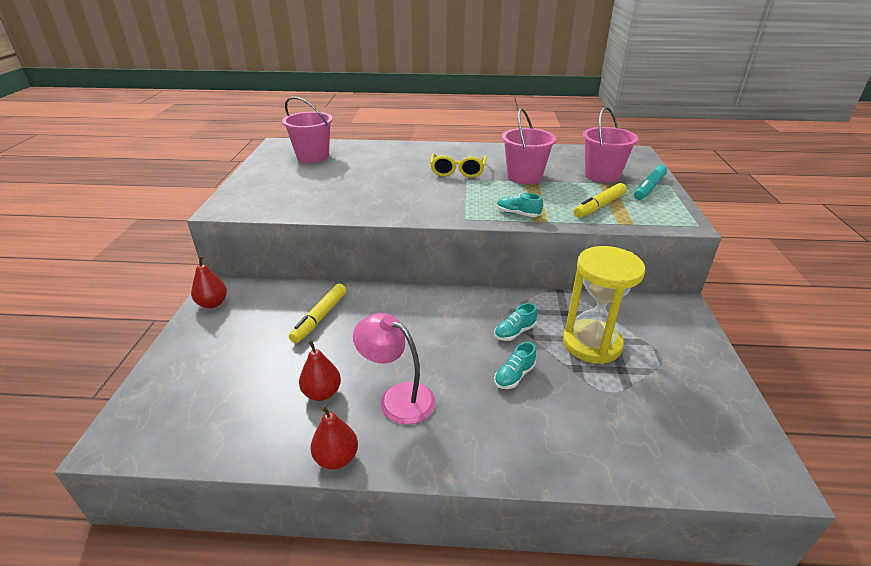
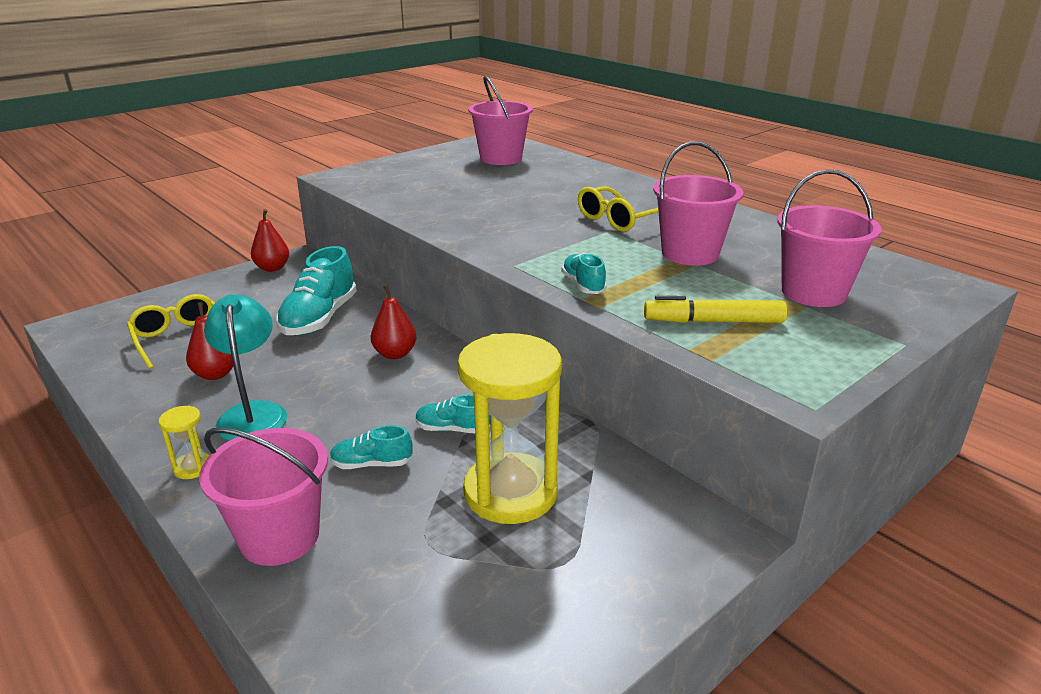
camera: 45 degrees right, 5 degrees down
yellow marker [289,284,346,343] -> turquoise shoe [276,246,357,335]
red pear [311,405,358,469] -> red pear moved to [371,284,417,359]
pink lamp [353,313,436,424] -> turquoise lamp [204,295,287,441]
turquoise marker [634,165,667,200] -> none
none -> yellow glasses [127,294,215,369]
none -> yellow hourglass [158,405,210,479]
none -> pink bucket [199,428,328,566]

